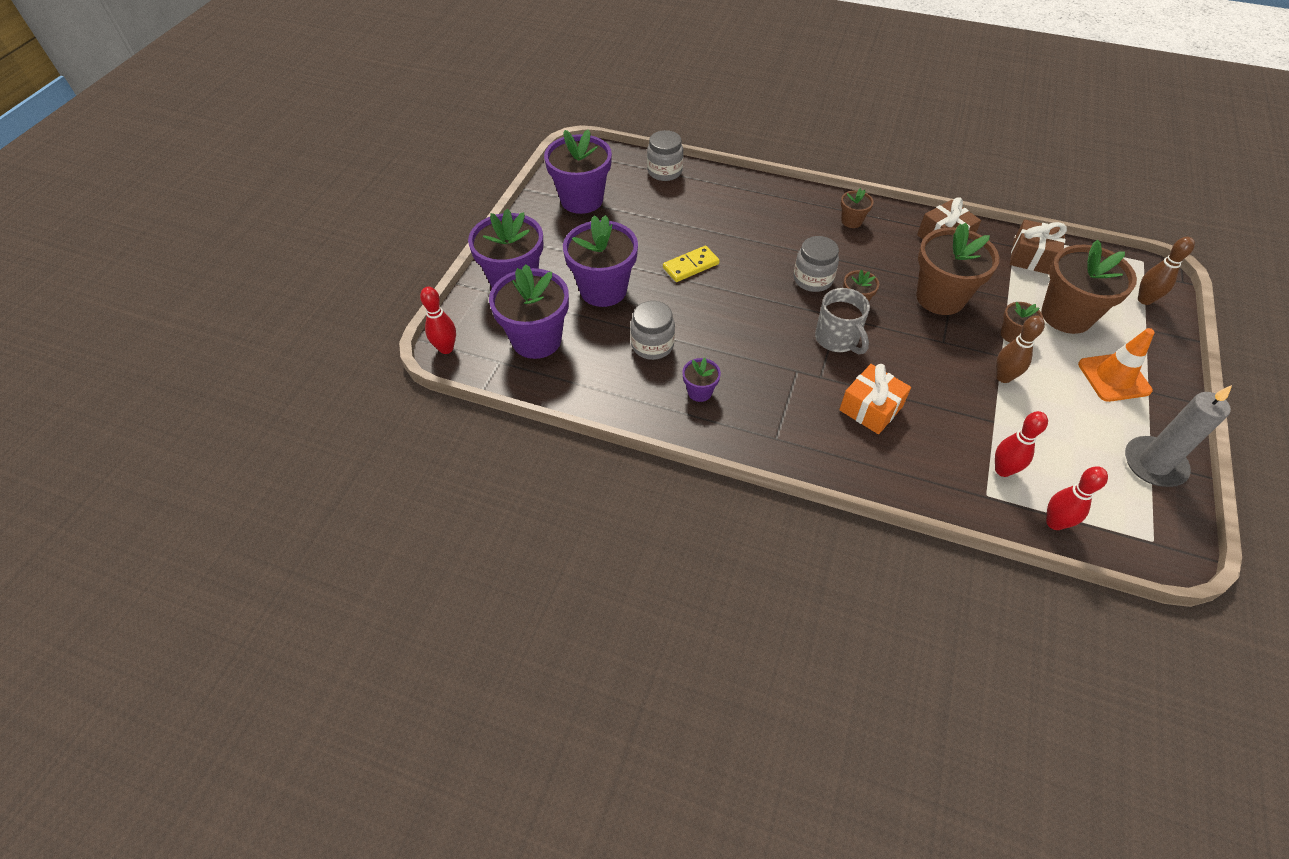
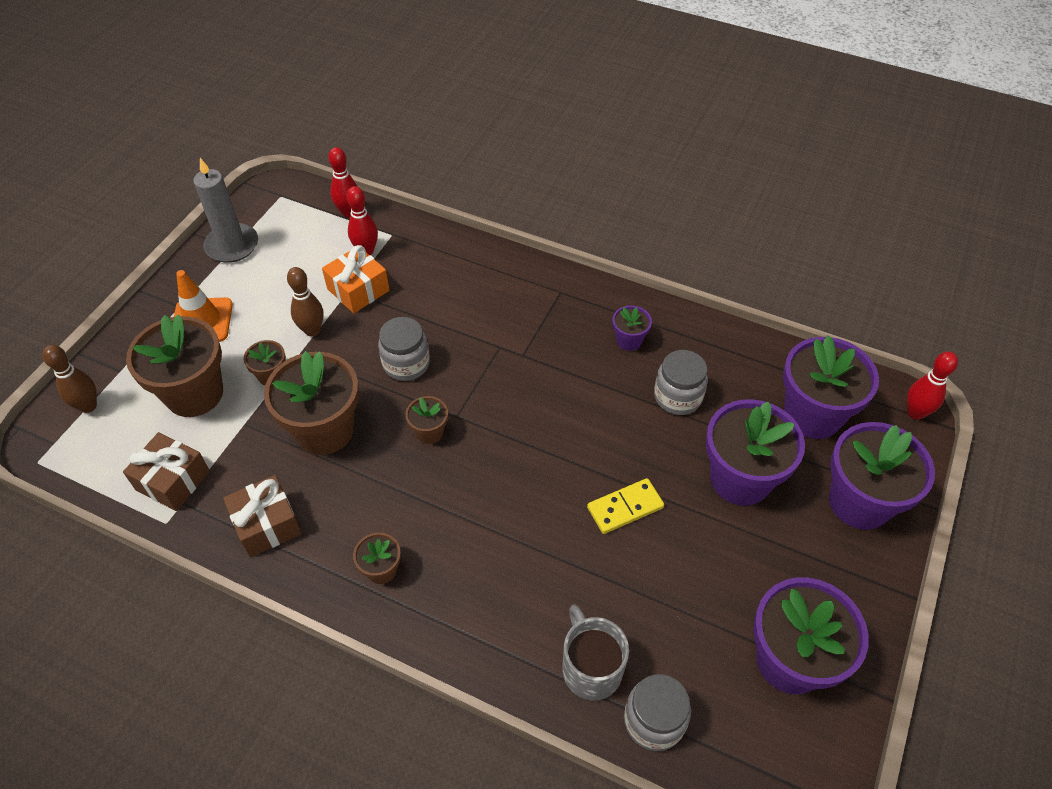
camera: 175 degrees left, 0 degrees up
grey jar [793,236,839,292] -> grey jar moved to [378,317,430,381]
grey mug [815,288,870,354] -> grey mug moved to [562,604,629,700]
orange gift [839,364,911,434] -> orange gift moved to [322,245,389,313]

